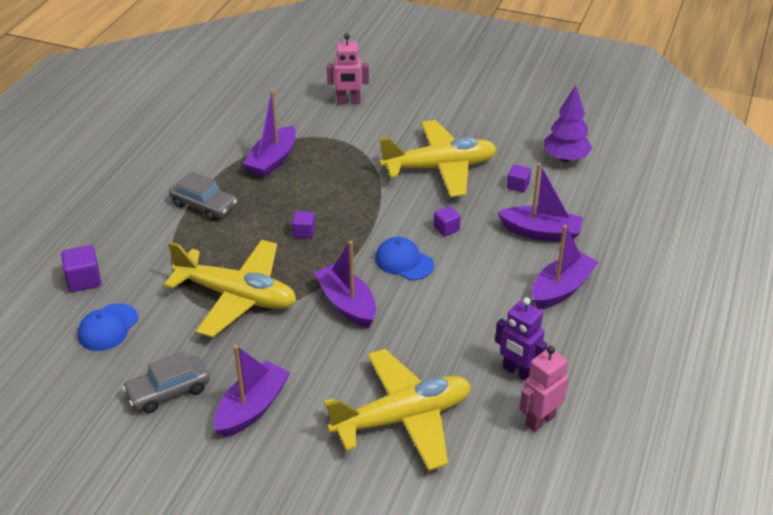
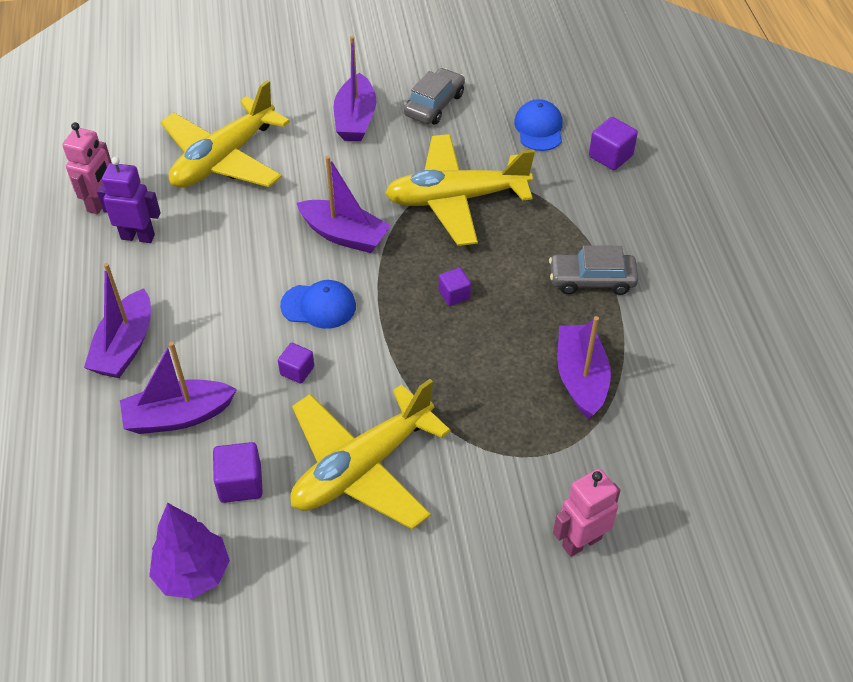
camera: 150 degrees right, 10 degrees up
purple cube [507,164,531,193] -> purple cube [213,442,263,503], size x1.50

